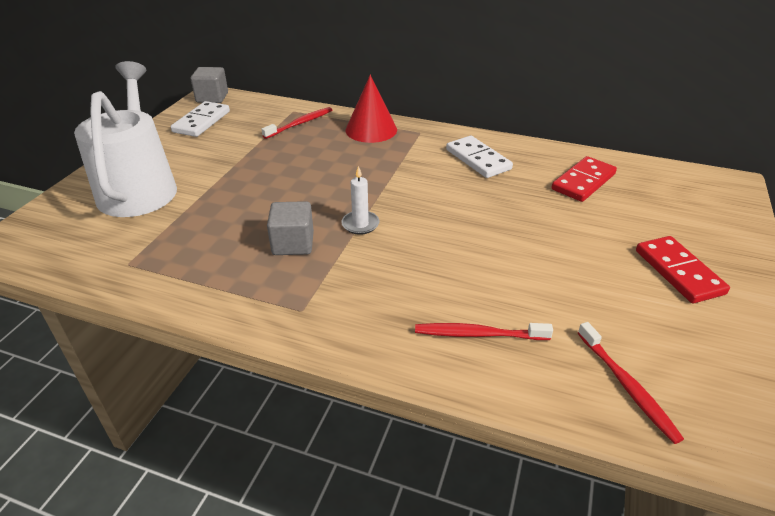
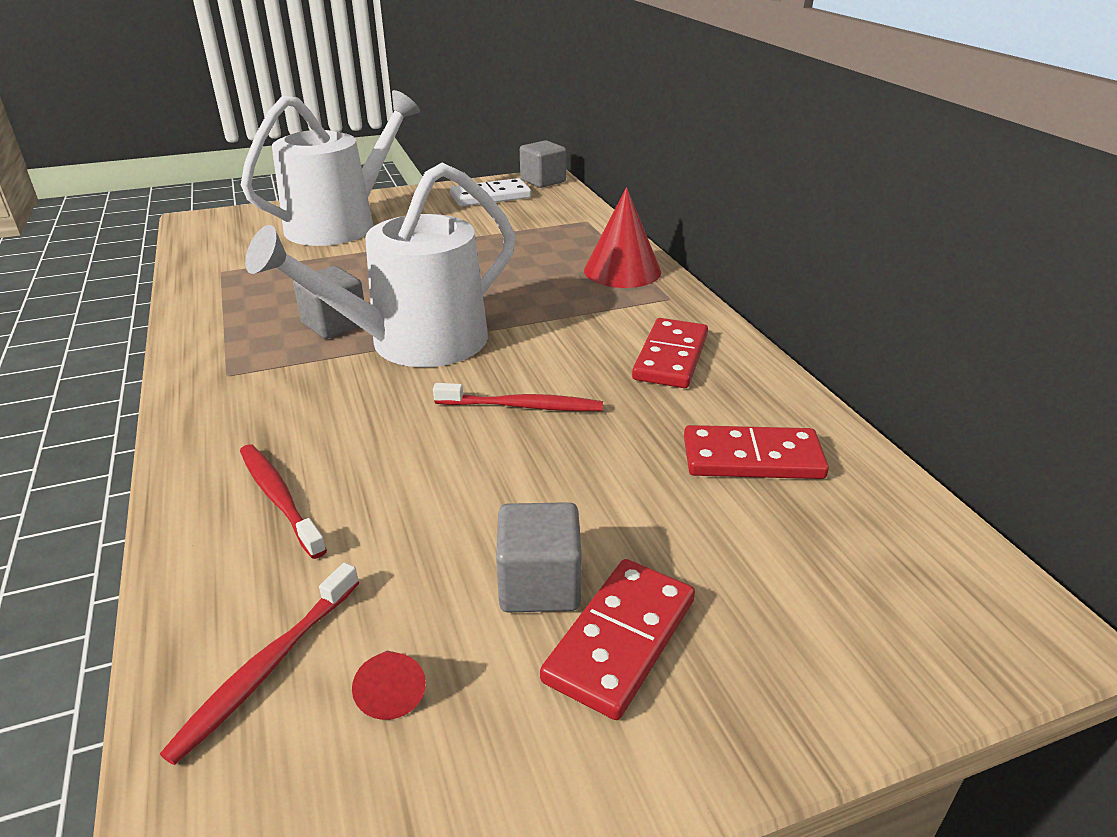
camera: 50 degrees right, 5 degrees down
red toothbrush [261,107,332,139] -> red toothbrush moved to [433,383,603,411]
white candle [341,166,380,235] -> white watering can [245,163,516,367]
white domino [446,136,513,178] -> red domino [632,318,708,388]
none -> red cone [352,650,426,720]
none -> grey cube [496,502,582,612]

